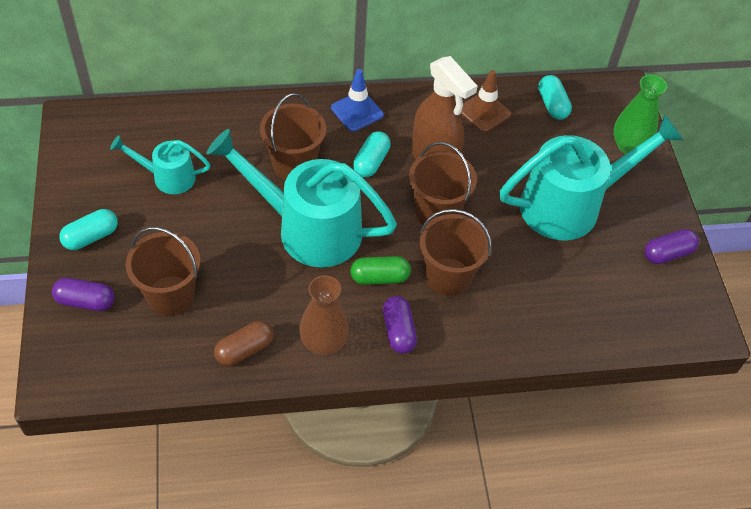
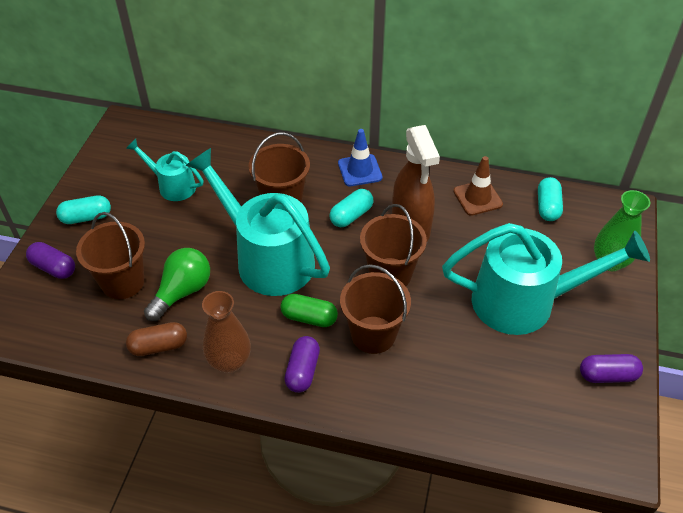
camera: 25 degrees right, 5 degrees down
none -> green light bulb [144,248,210,321]

